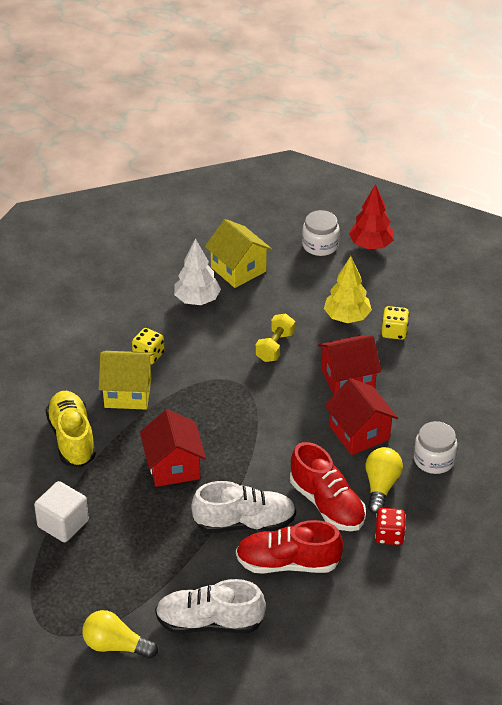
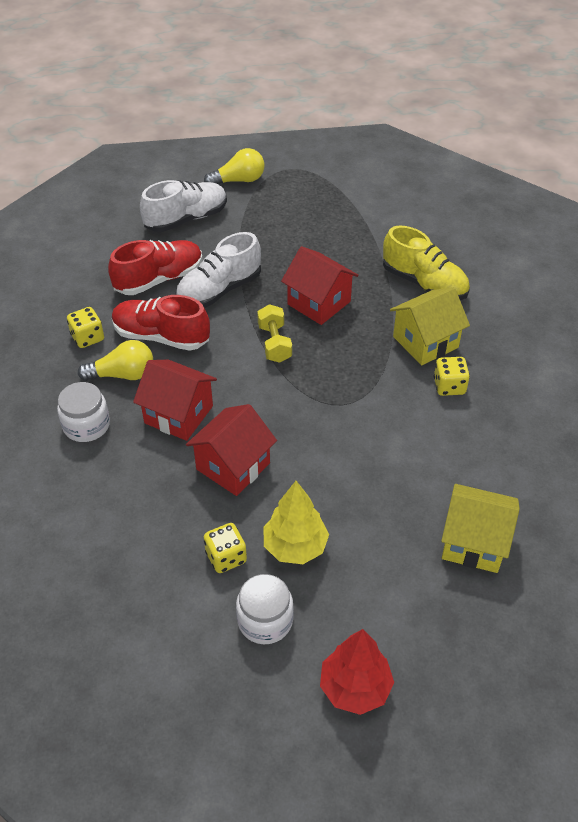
camera: 145 degrees right, 5 degrees up
white cube [34,481,89,542] -> none
white tree [174,238,221,305] -> none
yellow dumbbell [256,314,295,362] -> yellow dumbbell moved to [257,304,292,363]
white jar [302,210,339,256] -> white jar moved to [236,574,294,644]
yellow light bulb [365,447,403,514] -> yellow light bulb turned 75 degrees counterclockwise [78,340,153,381]
red dice [375,508,406,545] -> yellow dice [67,307,104,348]

